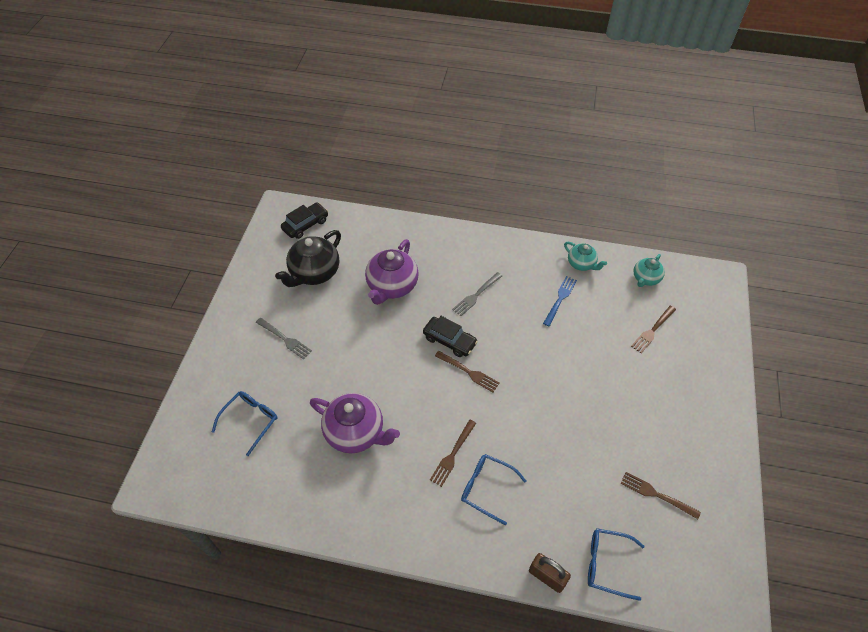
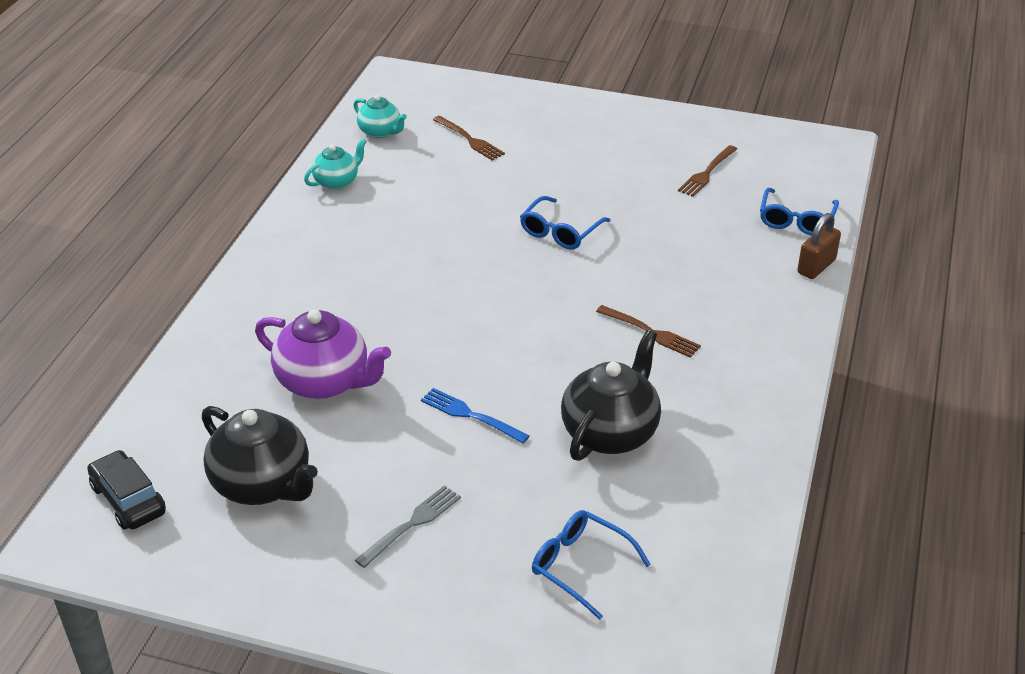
camera: 85 degrees left, 15 degrees down
purple teapot [310,393,400,453] -> black teapot [561,330,661,461]
black car [423,316,478,357] -> none
brown fork [435,351,500,392] -> none
grey fork [452,272,502,316] -> none
blue glasses [461,454,526,525] -> blue glasses moved to [520,196,610,250]
blue fork [543,276,577,327] -> blue fork moved to [421,388,530,444]

